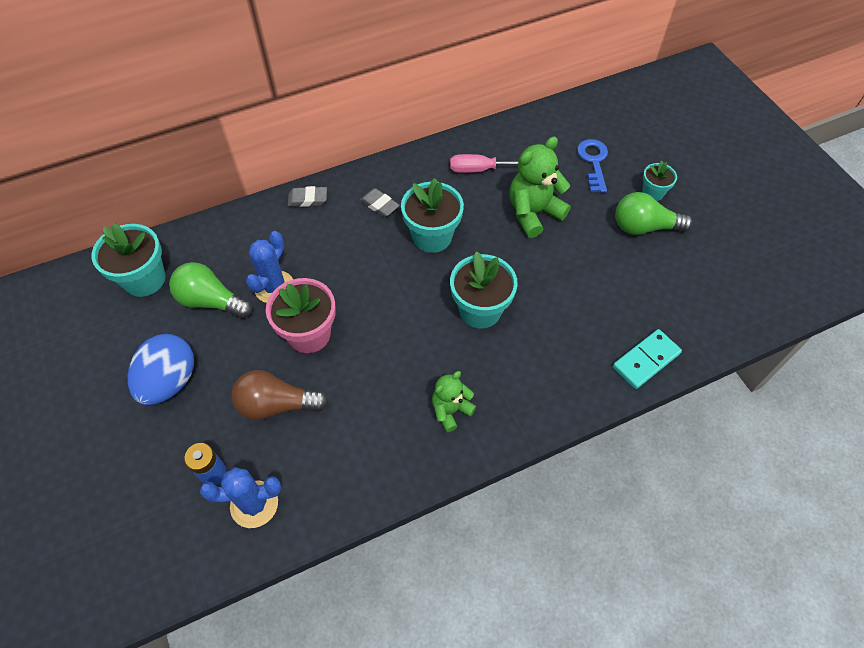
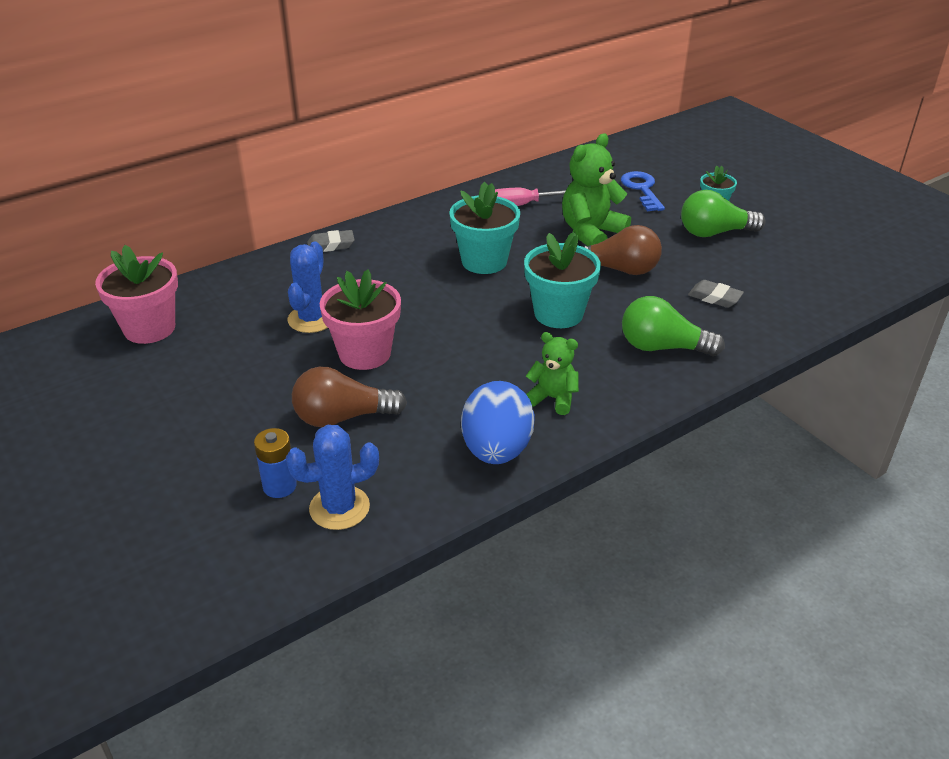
camera: 10 degrees left, 20 degrees down
turquoise flower pot [92,223,166,297] -> pink flower pot [95,245,178,344]
blue egg [128,334,194,405] -> blue egg moved to [461,381,535,464]
green light bulb [169,262,252,319] -> green light bulb moved to [622,296,725,356]
grey eraser [360,188,400,217] -> grey eraser moved to [688,280,744,308]
green teddy bear [432,371,476,432] -> green teddy bear turned 75 degrees clockwise [526,332,579,415]
turquoise domino [613,329,682,389] -> none
none -> brown light bulb [584,225,662,275]

